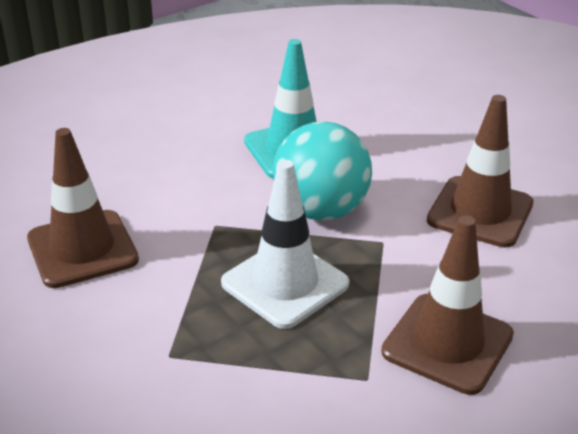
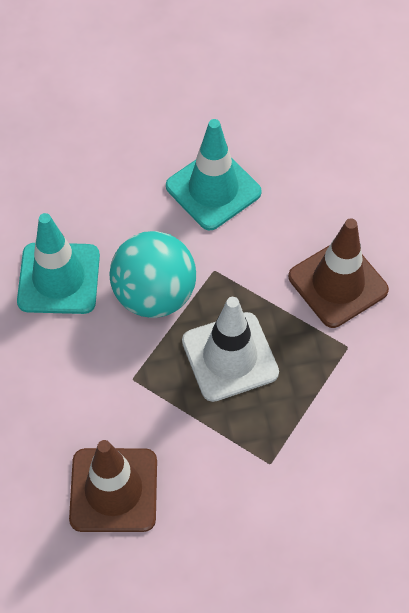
camera: 65 degrees left, 25 degrees up
brown traffic cone [427,95,533,248] -> turquoise traffic cone [166,119,262,230]

